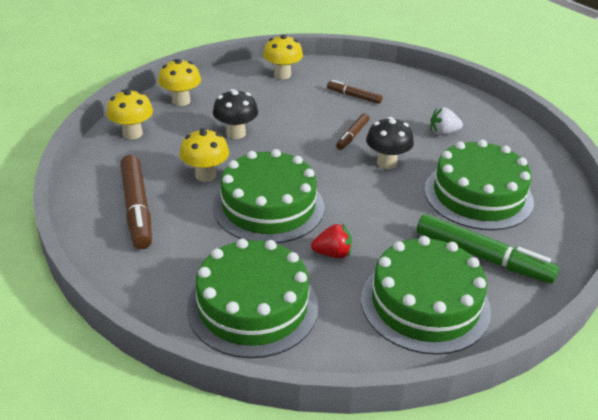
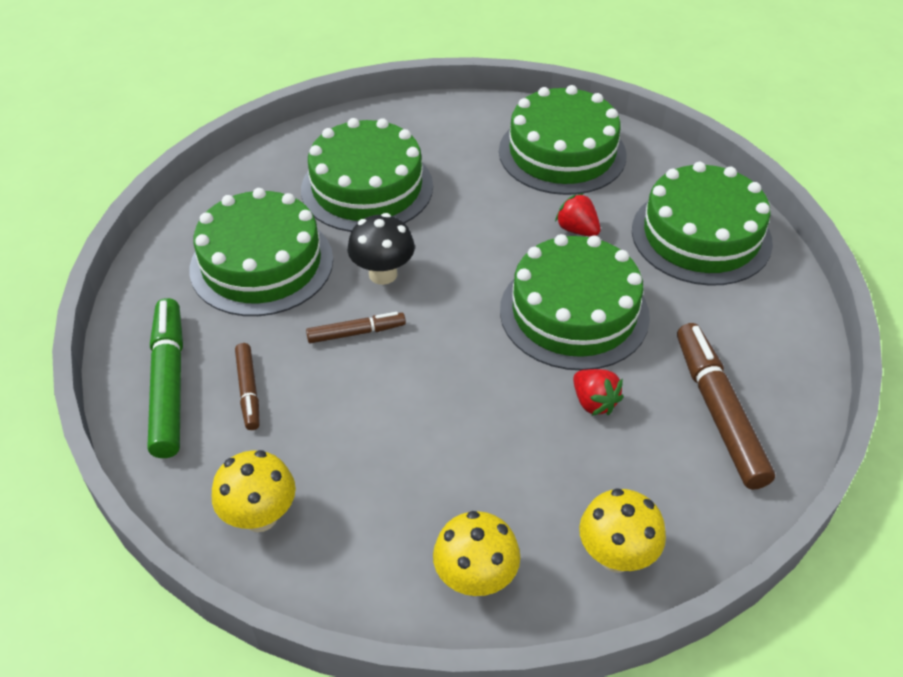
camera: 130 degrees left, 10 degrees up
brown marker [120,155,152,249] -> brown marker turned 45 degrees counterclockwise [677,323,775,490]
yellow mushroom [180,128,229,182] -> red strawberry [573,369,624,416]
black mushroom [213,89,258,139] -> none
green marker [417,214,559,284] -> green marker moved to [147,298,183,458]
white strawberry [430,107,463,135] -> green cake [190,188,333,316]

